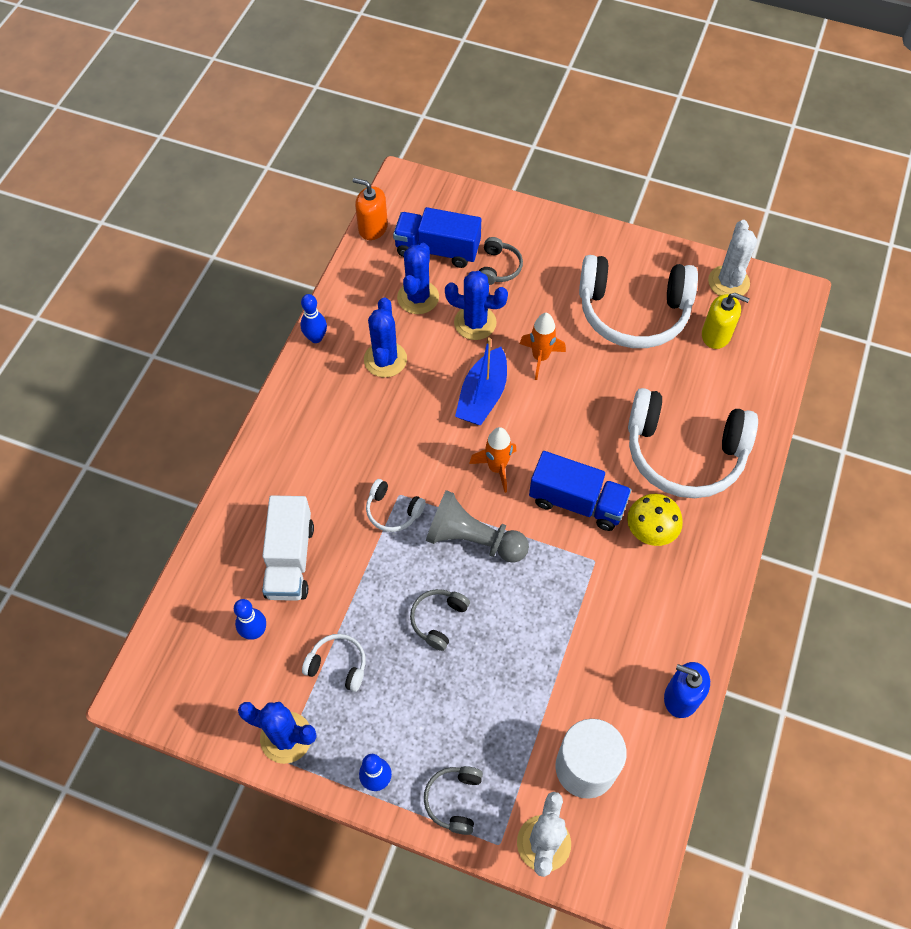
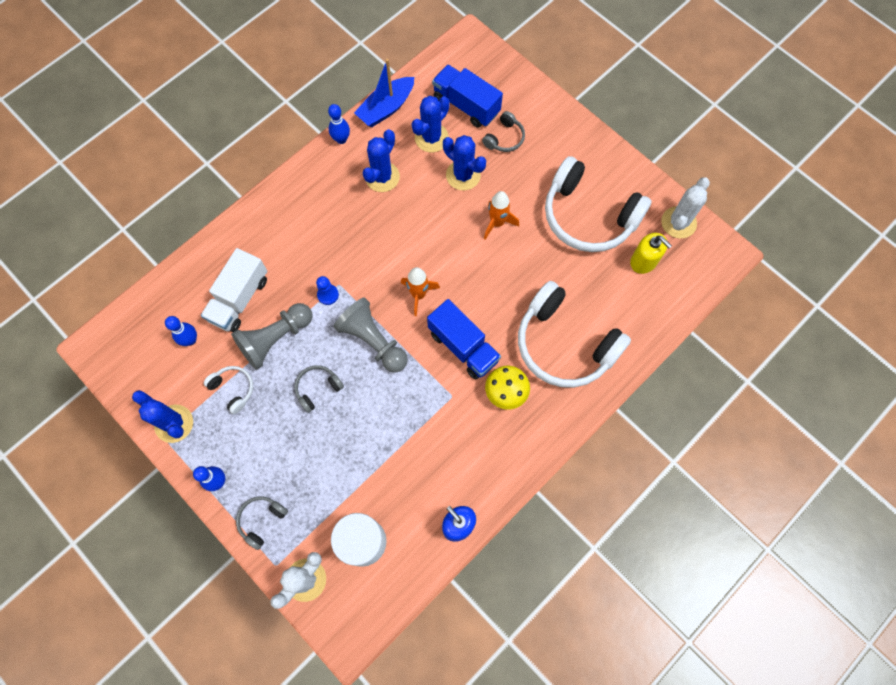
camera: 25 degrees right, 10 degrees up
orange soap dispenser [353,178,388,240] -> none
white headphones [366,479,426,532] -> blue pawn [316,276,339,305]
blue boat [455,337,507,425] -> blue boat moved to [354,59,414,127]
none -> grey pawn [231,303,313,370]

